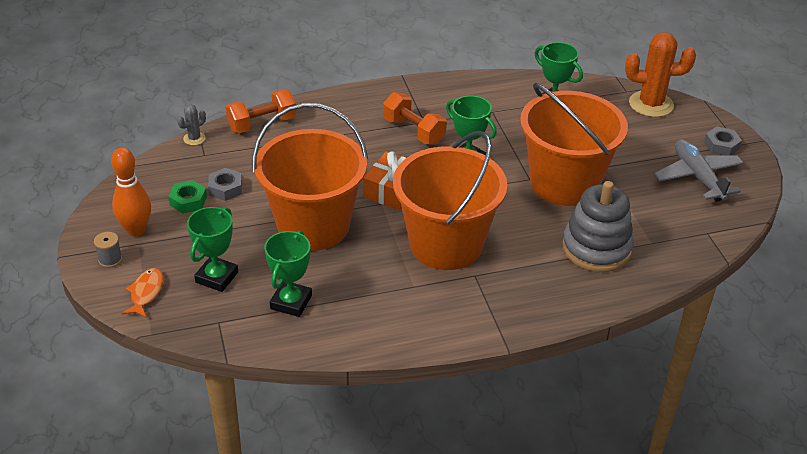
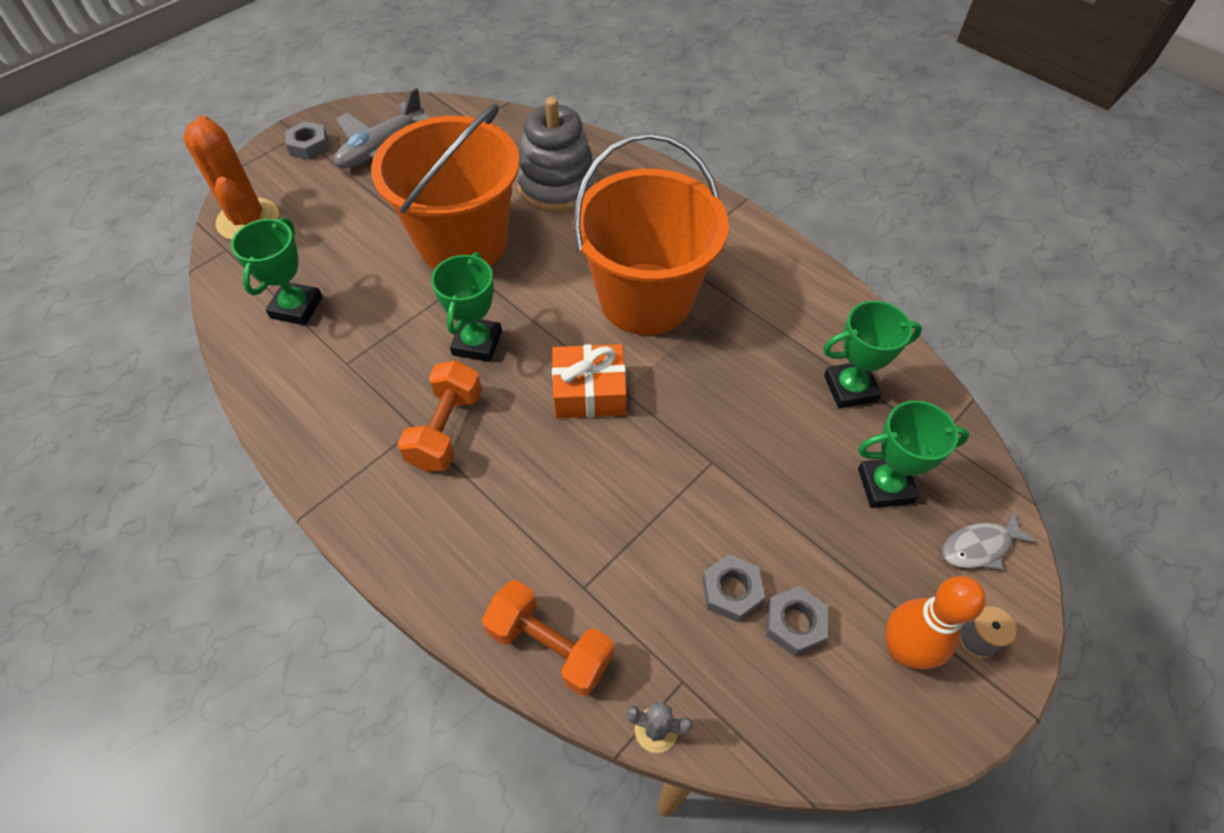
camera: 120 degrees left, 15 degrees up
orange fish [122,268,164,318] -> grey fish [942,511,1037,570]
green nut [168,180,207,213] -> grey nut [766,586,828,656]
orange bucket [252,103,368,251] -> none

